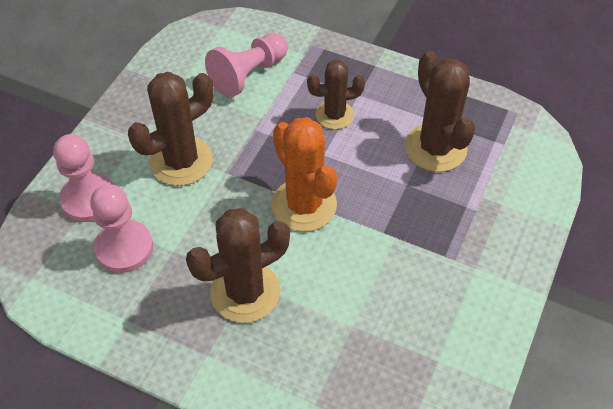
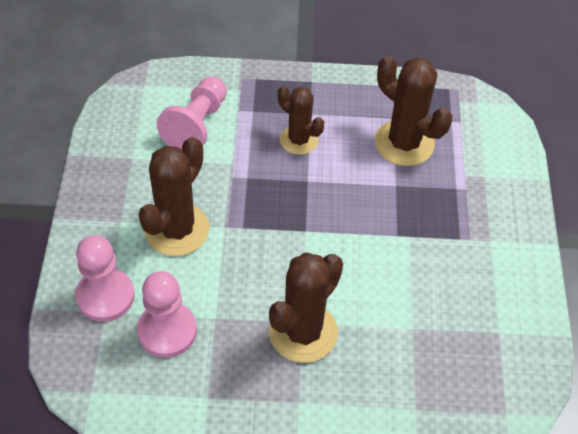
camera: 25 degrees left, 0 degrees up
orange cactus [271,117,337,232] -> none
brown cactus [307,59,365,129] -> brown cactus turned 75 degrees clockwise [278,86,324,155]

